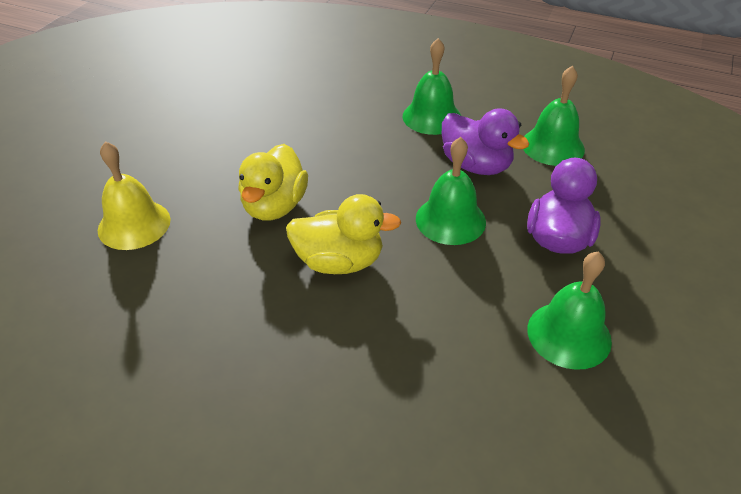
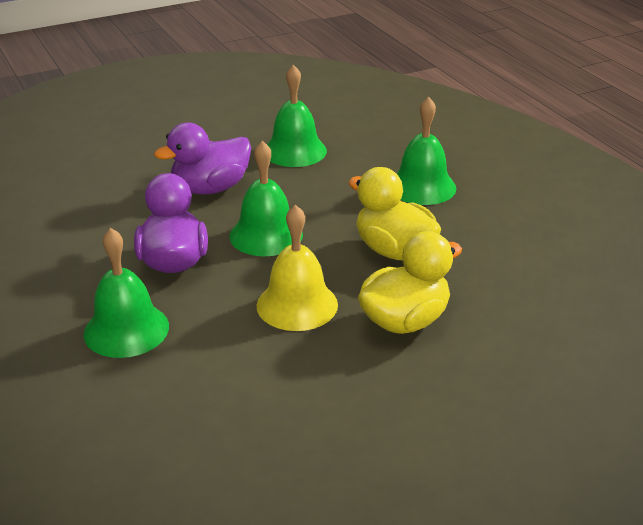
camera: 140 degrees left, 10 degrees down
yellow bell [98,141,170,250] -> yellow bell moved to [257,205,338,331]
green bell [523,66,585,166] -> green bell moved to [397,97,456,205]

